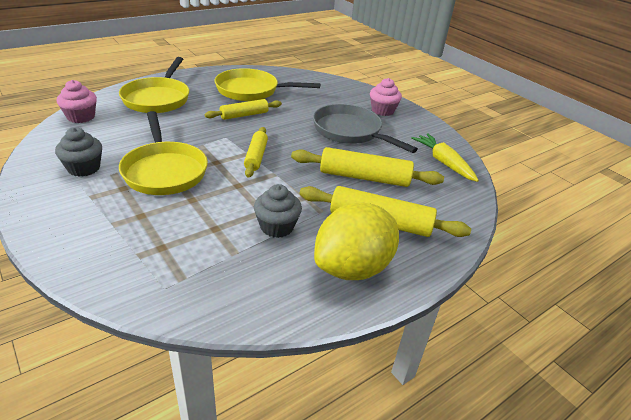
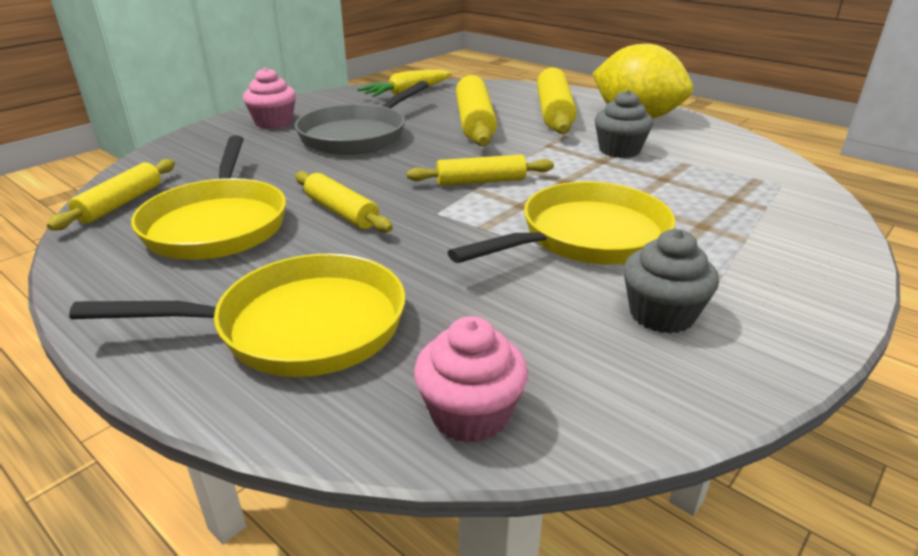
camera: 100 degrees left, 5 degrees down
none -> yellow rolling pin [47,159,175,230]

